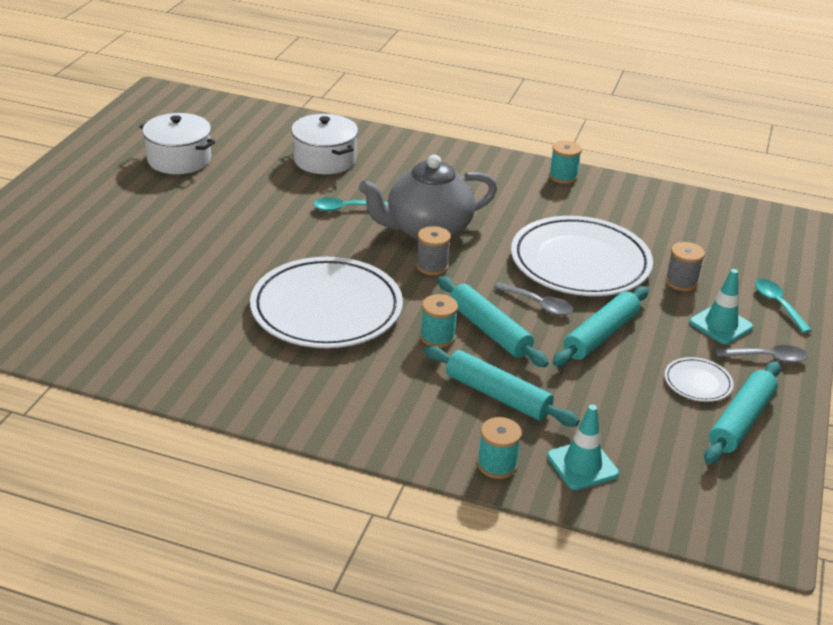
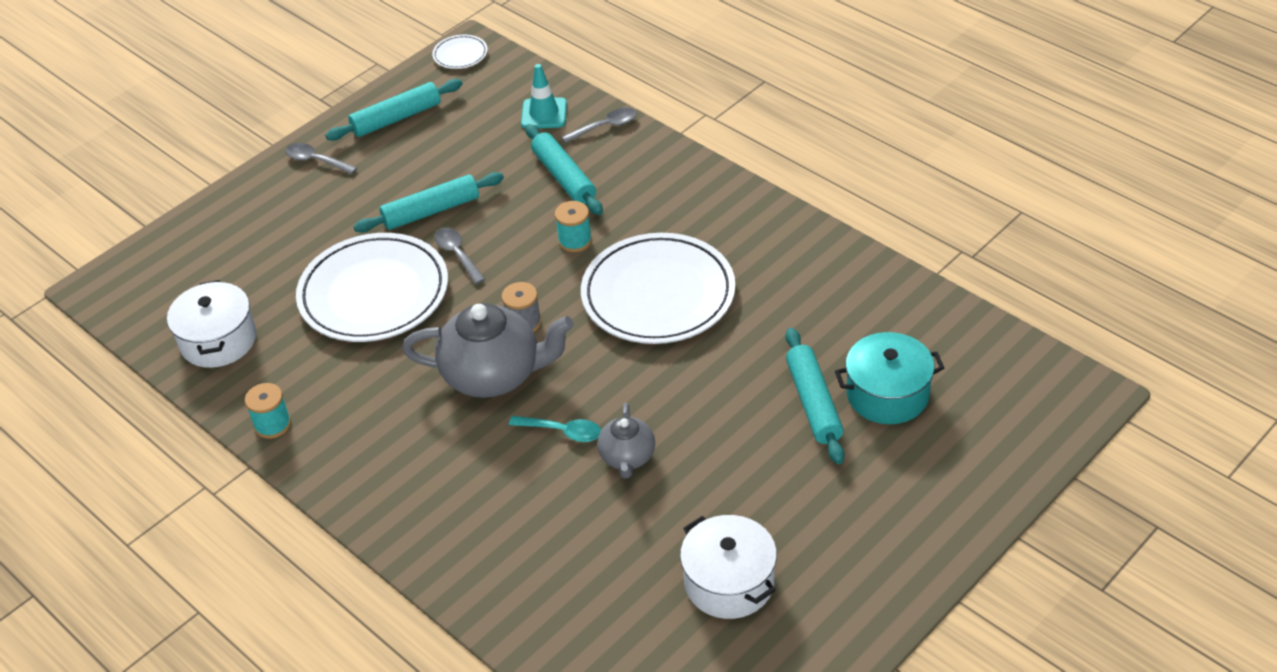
camera: 150 degrees left, 10 degrees up
white pot [291,114,358,174] -> white pot moved to [167,280,256,368]
turquoise rolling pin [437,276,549,367] -> turquoise rolling pin moved to [786,328,845,464]
turquoise spool [477,417,522,479] -> grey spoon [561,108,637,143]
grey spool [665,242,705,291] -> none
white plate [665,357,733,402] -> white plate moved to [432,35,488,69]
turquoise traffic cone [689,269,753,344] -> none
turquoise spoon [755,279,812,333] -> none
none -> grey teapot [597,403,655,478]
none -> turquoise pot [835,332,944,424]

